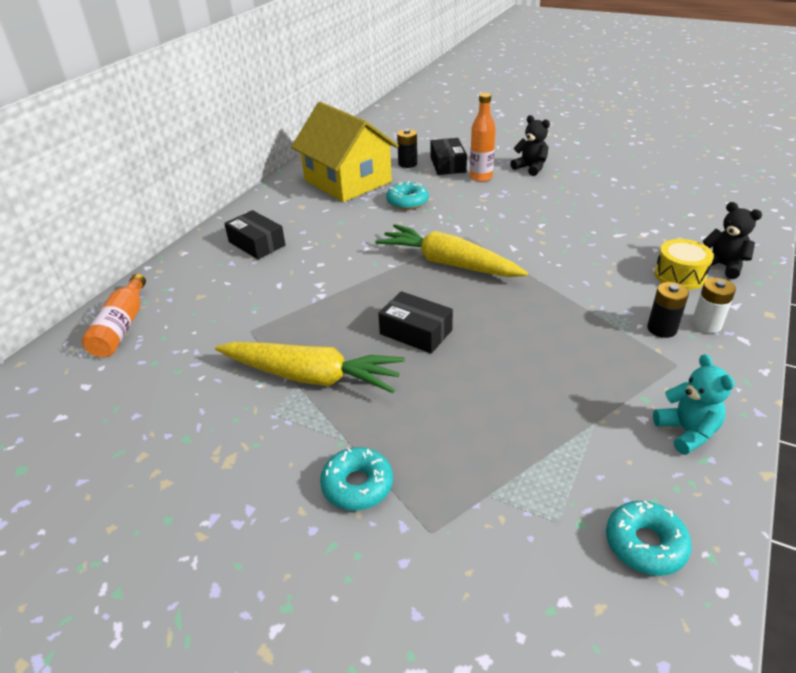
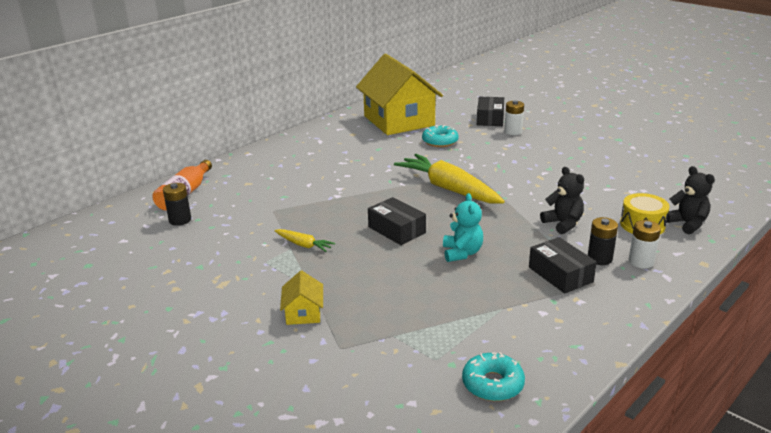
camera: 15 degrees right, 10 degrees down
yellow carrot [215,342,405,393] -> yellow carrot [274,229,335,252], size x0.46
black box [224,210,285,259] -> black box moved to [529,237,597,294]
turquoise donut [320,447,393,510] -> yellow house [280,270,323,325]
black battery [397,129,417,168] -> black battery moved to [163,183,191,226]
orange bottle [470,93,496,182] -> white battery [504,100,524,135]
black teddy bear [510,115,550,176] -> black teddy bear moved to [540,167,584,234]
turquoise teddy bear [653,354,735,455] -> turquoise teddy bear moved to [443,193,483,262]

